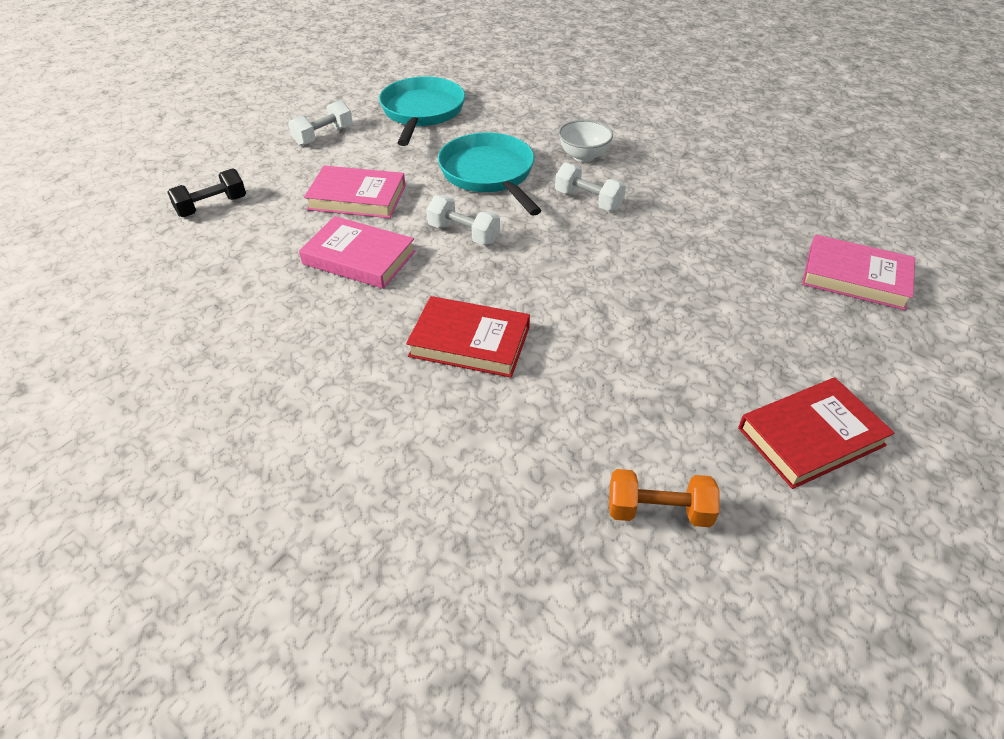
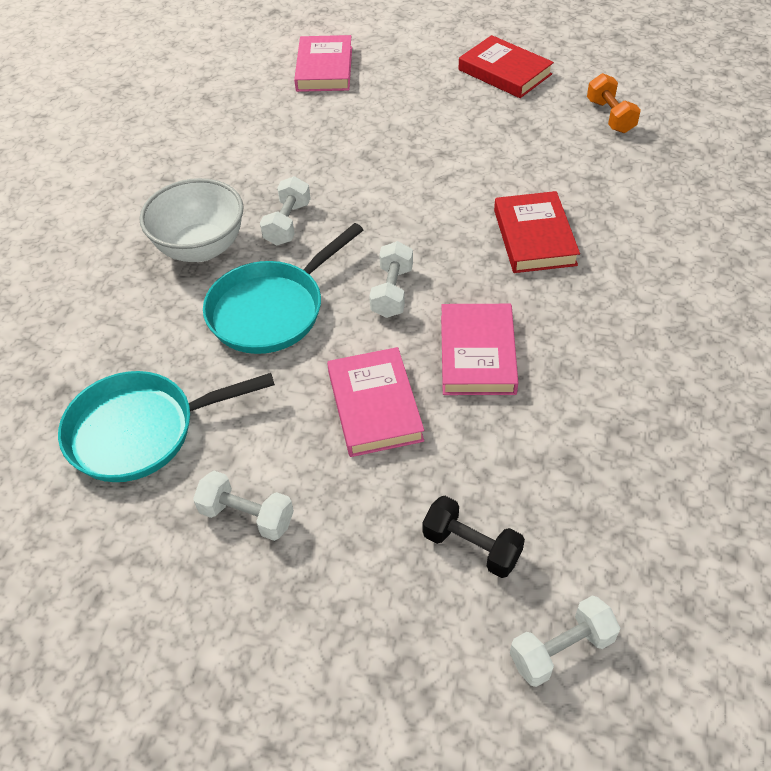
camera: 110 degrees left, 5 degrees up
white bowl [558,119,613,162] -> white bowl [139,178,244,262], size x1.59
none -> white dumbbell [510,596,620,687]

